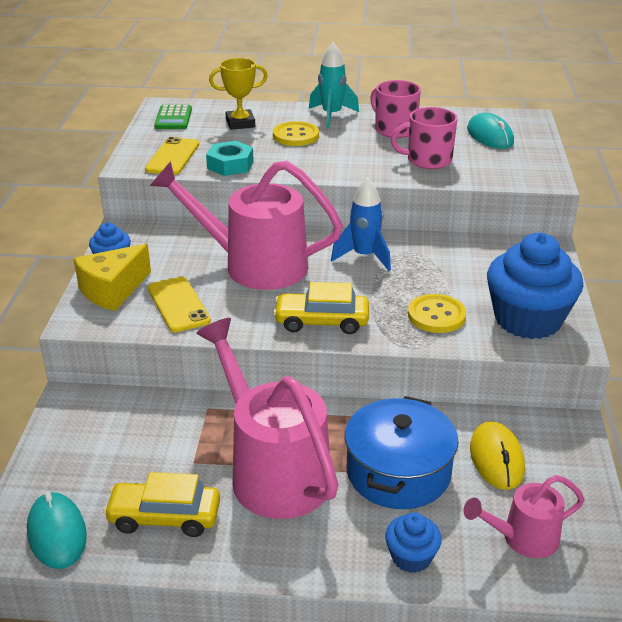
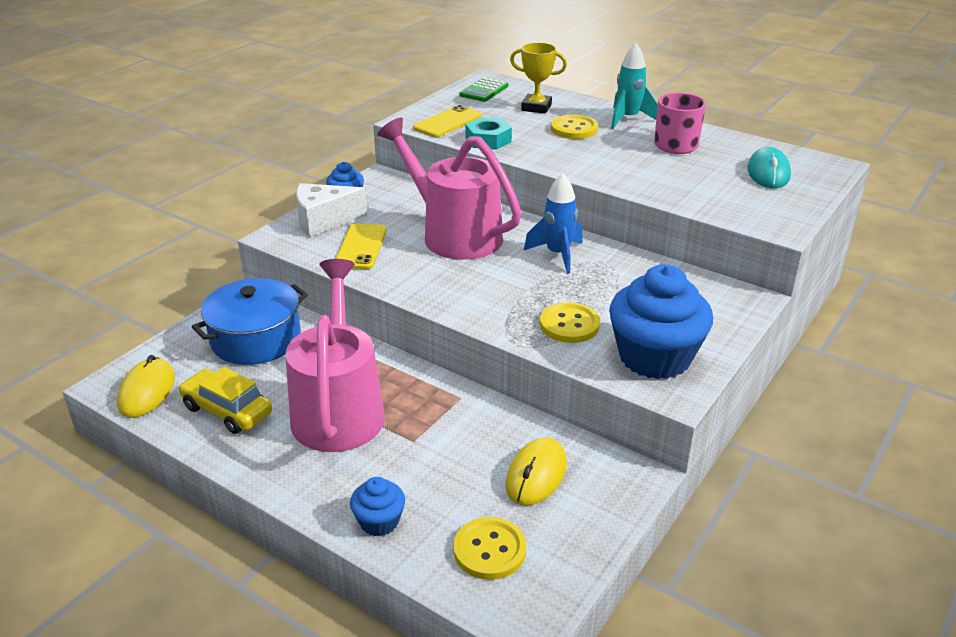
camera: 30 degrees right, 0 degrees up
turquoise mouse [27,491,87,569] -> yellow mouse [117,355,175,418]
yellow cheese [73,244,151,311] -> white cheese [296,183,367,237]
yellow car [273,282,369,334] -> none
blue pot [345,396,459,509] -> blue pot moved to [192,278,308,365]
pink mug [391,107,458,169] -> none
pink watering can [464,475,584,558] -> yellow button [453,517,526,580]

